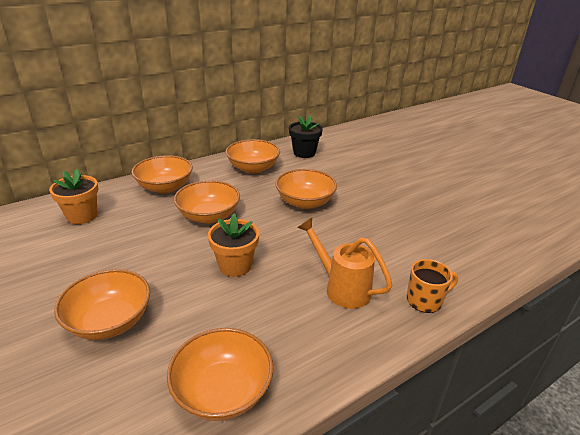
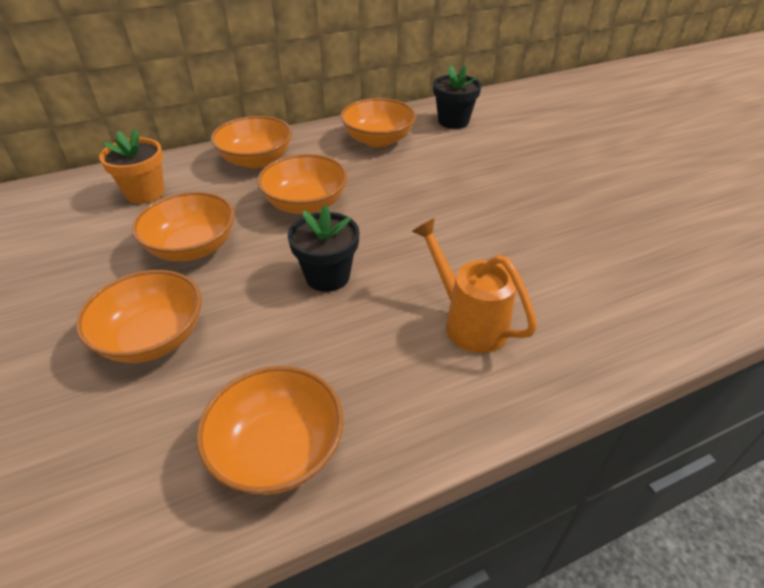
camera: 10 degrees right, 10 degrees up
orange flower pot [208,214,259,277] -> black flower pot [288,205,359,292]
orange bowl [275,169,337,209] -> orange bowl moved to [132,192,235,261]
orange mug [407,259,458,313] -> none

